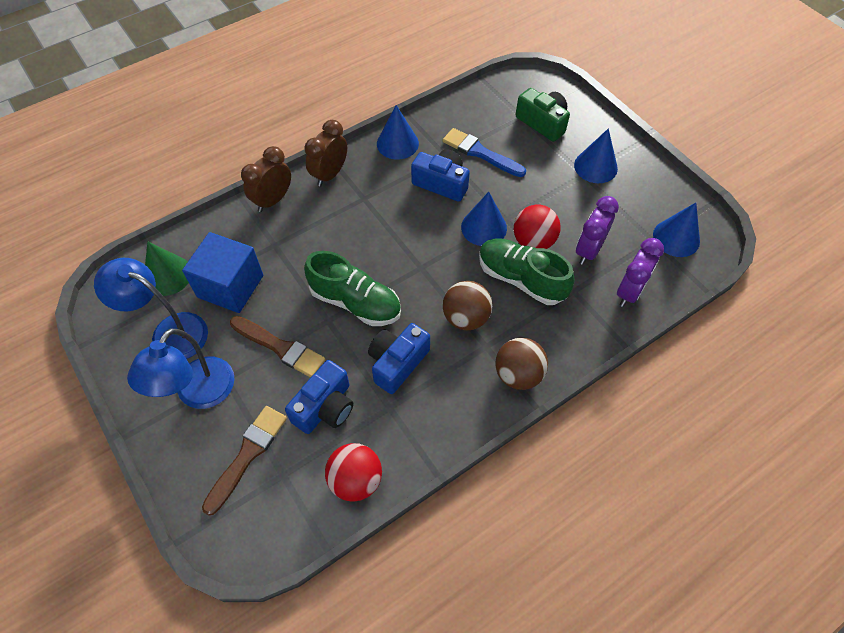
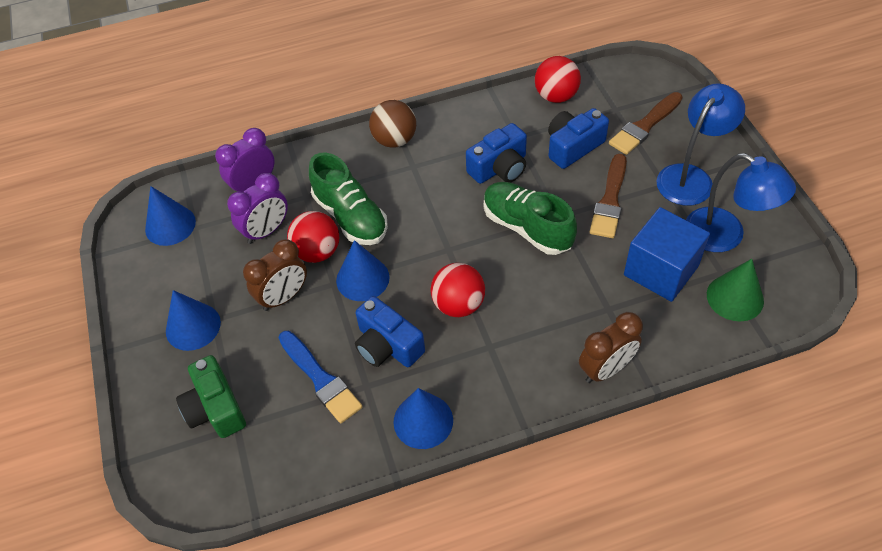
camera: 160 degrees left, 5 degrees down
brown brush [230,316,326,378] -> brown brush turned 120 degrees counterclockwise [590,154,627,238]
brown clock [304,120,347,187] -> brown clock moved to [243,239,307,311]
brown ball [443,281,492,330] -> none
none -> red ball [431,263,485,317]

